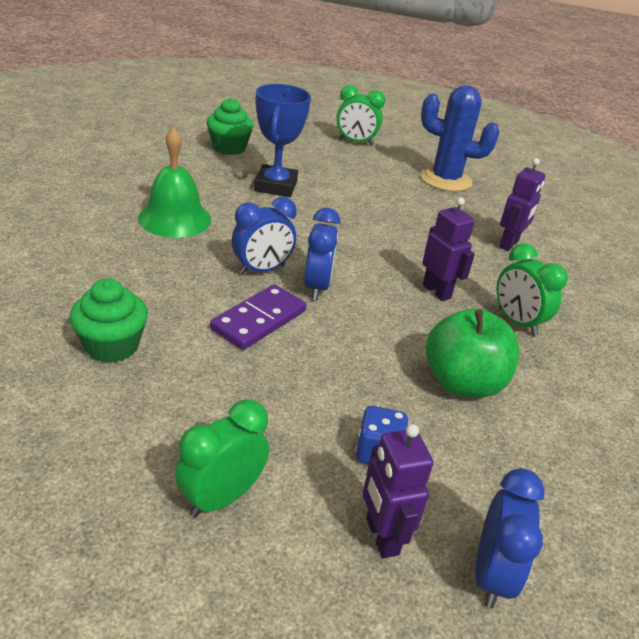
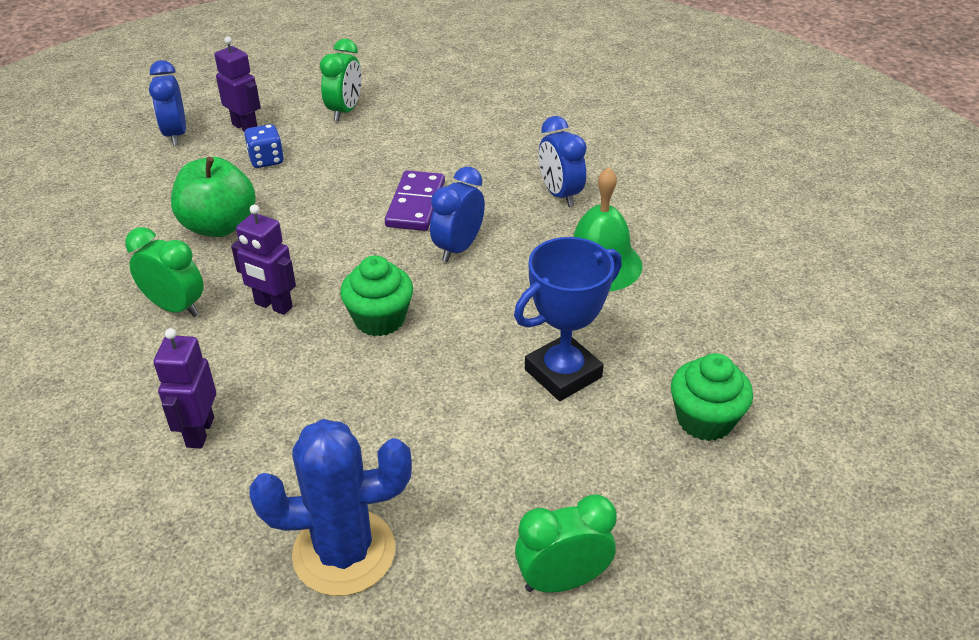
camera: 155 degrees right, 5 degrees up
green cupcake [70,278,148,363] -> green cupcake moved to [340,255,413,336]
blue trophy [254,84,311,197] -> blue trophy turned 75 degrees clockwise [514,237,622,401]
blue clock [304,208,340,300] -> blue clock moved to [539,116,587,207]

